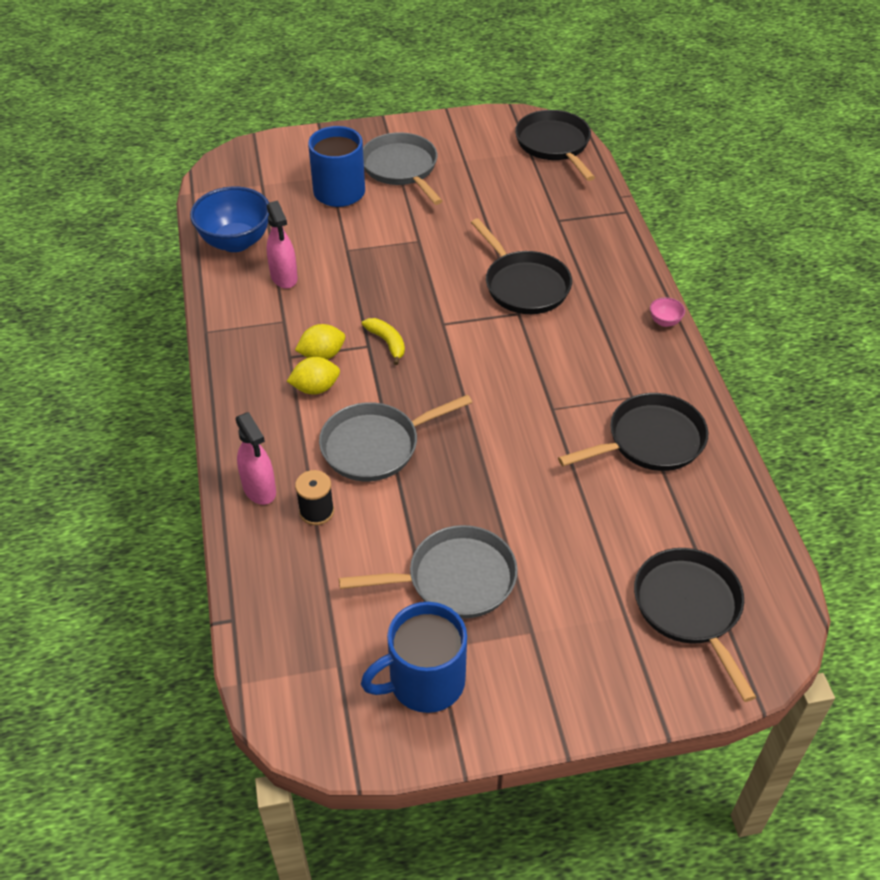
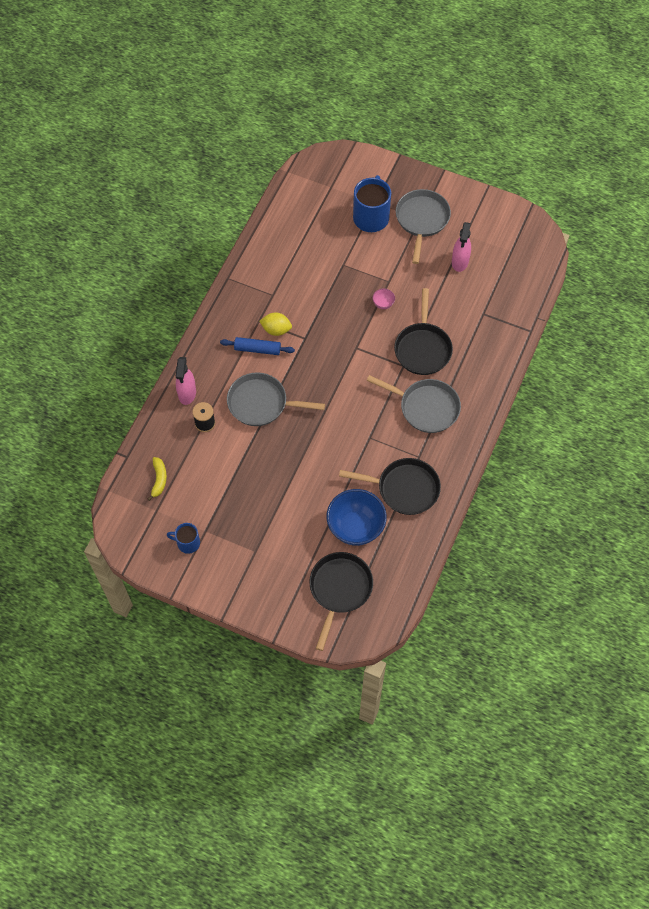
camera: 35 degrees right, 15 degrees up
blue bowl [190,186,269,252] -> blue bowl moved to [326,489,387,546]
pink spray bottle [266,201,298,289] -> pink spray bottle moved to [452,222,471,272]
yellow lemon [287,357,340,394] -> blue rolling pin [220,337,295,355]
grey pan [339,525,518,618] -> grey pan moved to [366,375,461,433]
blue mug [361,602,467,713] -> blue mug [167,523,200,554], size x0.55
yellow banana [362,318,405,365] -> yellow banana moved to [148,457,167,501]
black pan [515,110,595,181] -> none
pink bowl [650,297,685,327] -> pink bowl moved to [373,289,395,309]

